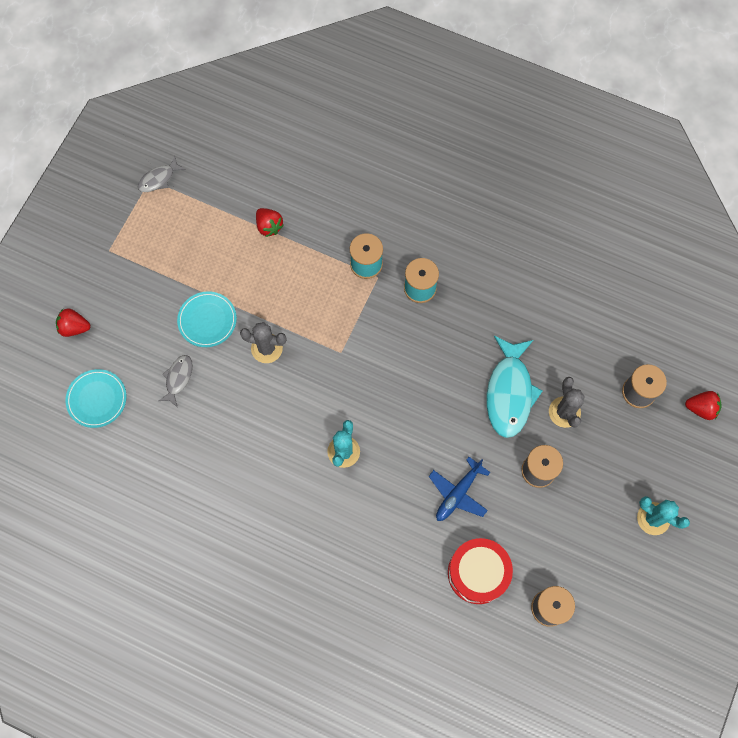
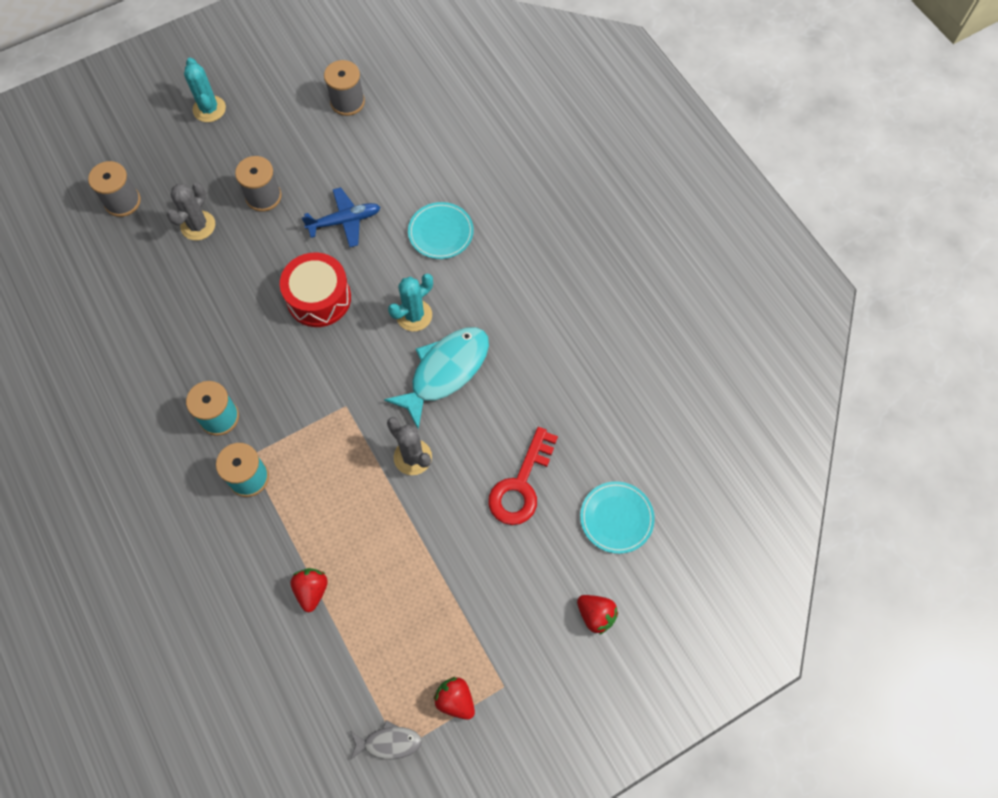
camera: 145 degrees left, 5 degrees down
grey fish [159,355,193,407] -> red key [488,427,558,525]
turquoise plate [177,291,237,347] -> turquoise plate moved to [408,202,474,259]
red drum [448,538,513,604] -> red drum moved to [280,253,351,327]
turquoise fish [487,336,542,438] -> turquoise fish moved to [384,327,489,429]
red strawberry [685,391,722,420] -> red strawberry moved to [433,677,475,720]

